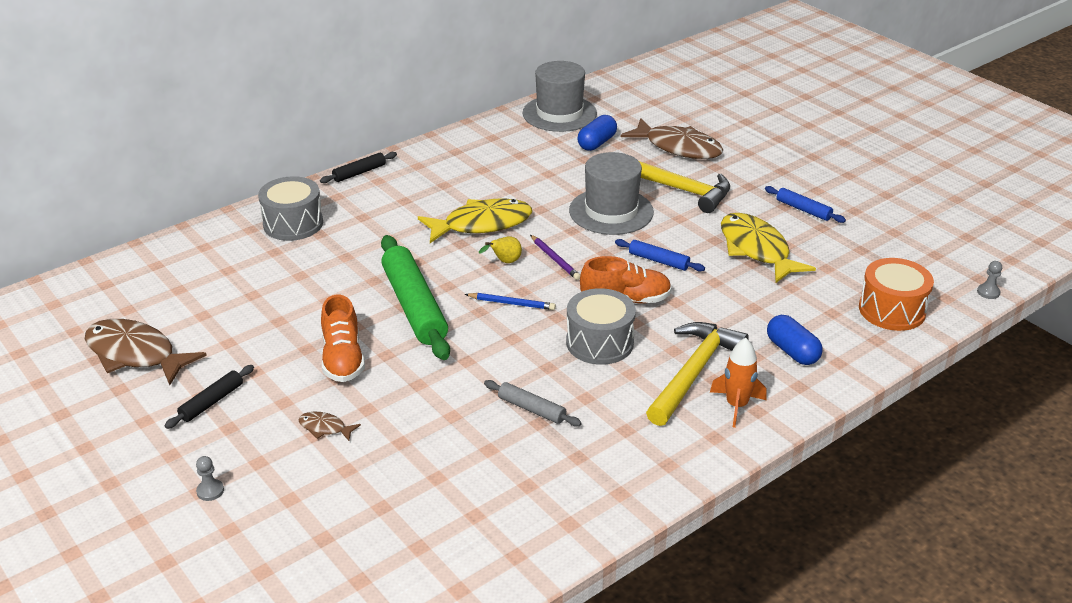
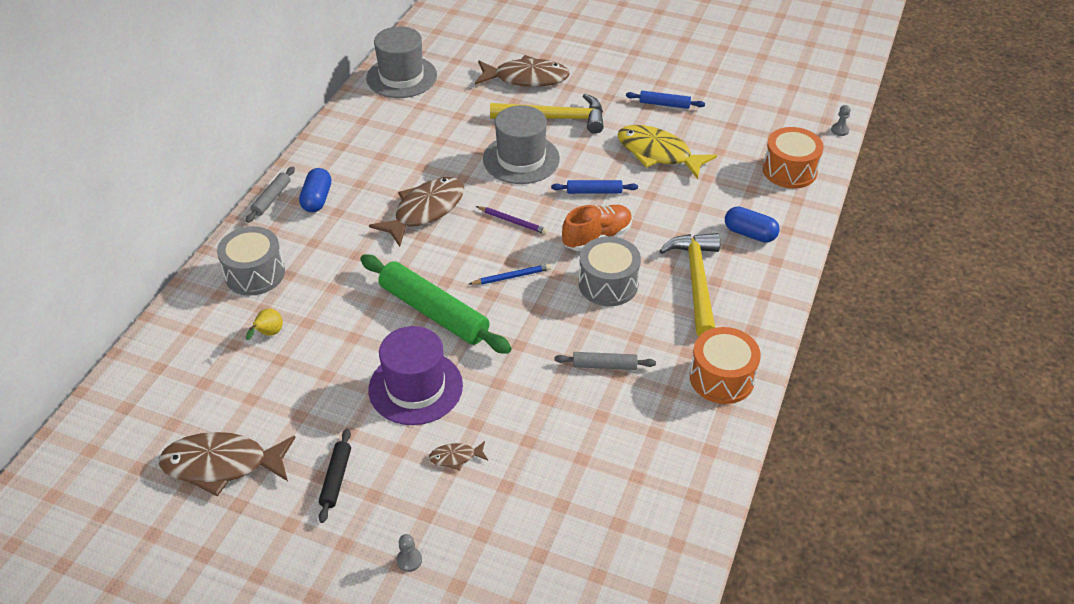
camera: 30 degrees left, 10 degrees up
black rolling pin [320,152,397,183] -> grey rolling pin [246,167,295,223]
orange shoe [321,295,365,382] -> purple hat [368,326,463,425]
yellow fish [418,198,532,243] -> brown fish [369,177,464,247]
yellow pear [479,236,522,263] -> yellow pear moved to [246,308,283,340]
blue capsule [577,115,617,151] -> blue capsule moved to [299,168,331,212]
orange rocket [710,338,767,428] -> none
none -> orange drum [690,327,761,404]

